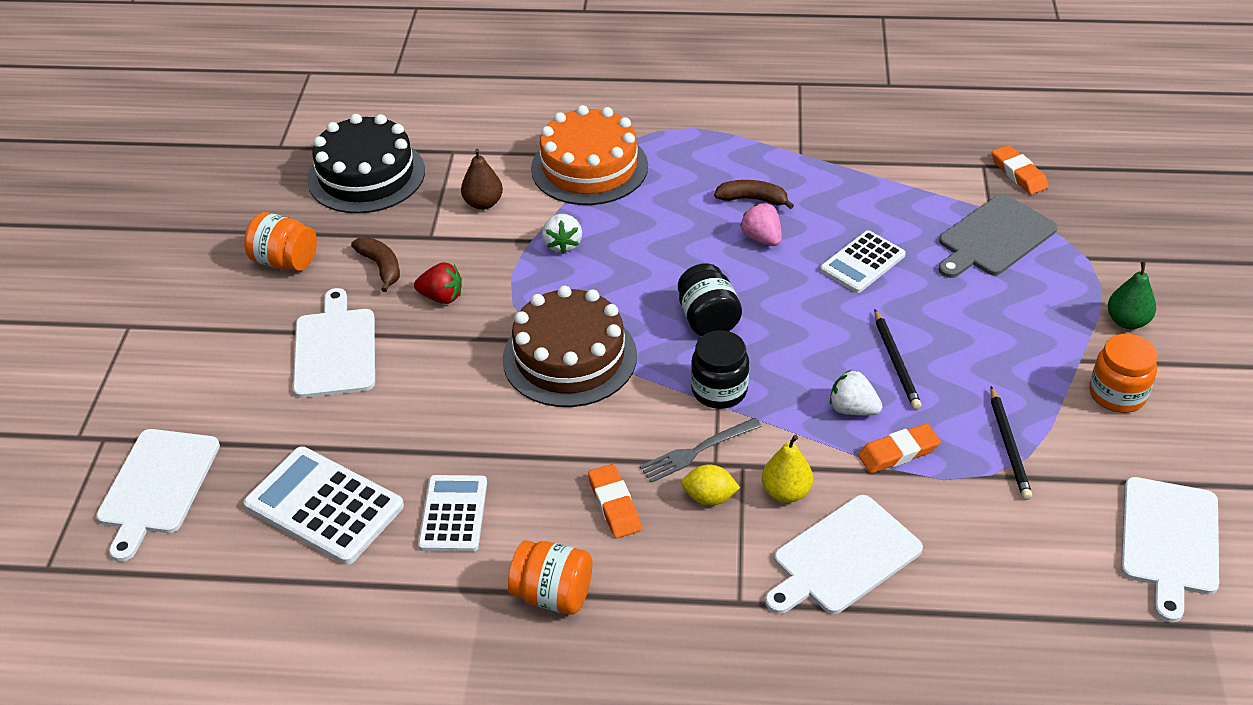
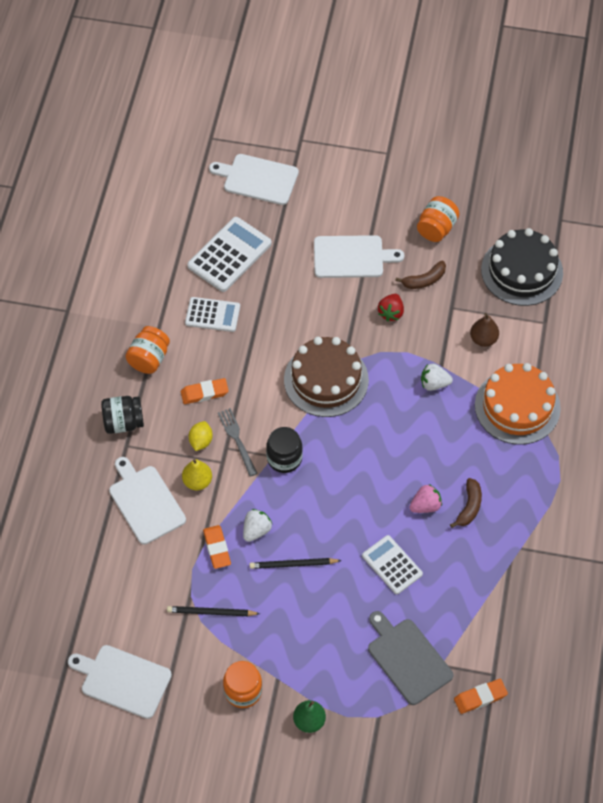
camera: 95 degrees right, 15 degrees up
black jar [678,263,742,336] -> black jar moved to [101,396,144,434]

